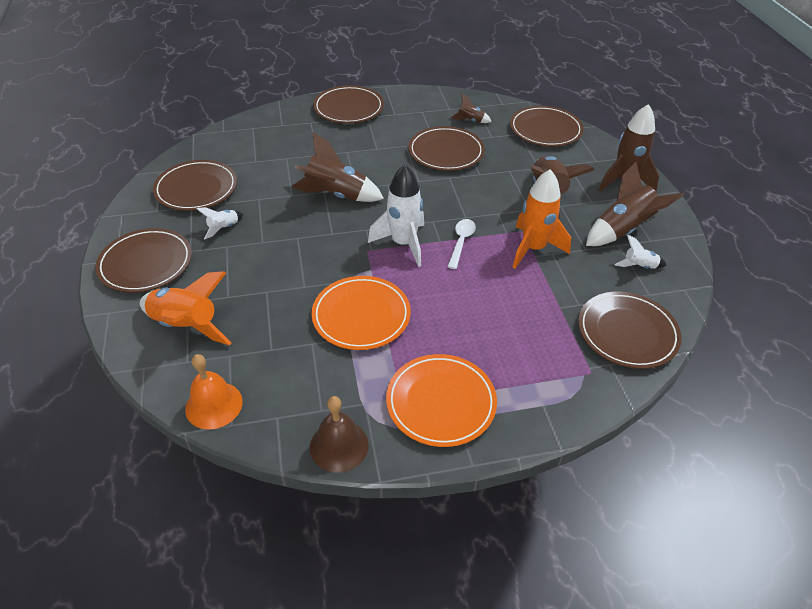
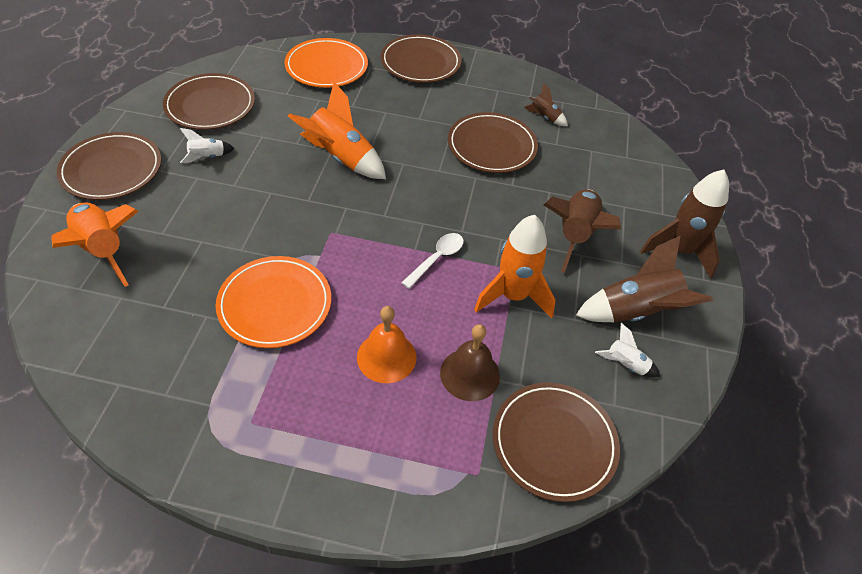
camera: 20 degrees right, 5 degrees up
orange bell [185,354,243,429] -> orange bell moved to [357,306,416,383]
brown rocket [291,132,384,202] -> orange rocket [288,82,386,179]
brown bell [310,396,369,473] -> brown bell moved to [440,324,500,401]
white rocket [368,164,424,267] -> none
orange plate [386,354,497,447] -> orange plate moved to [284,38,368,88]
brown plate [510,106,584,147] -> none

